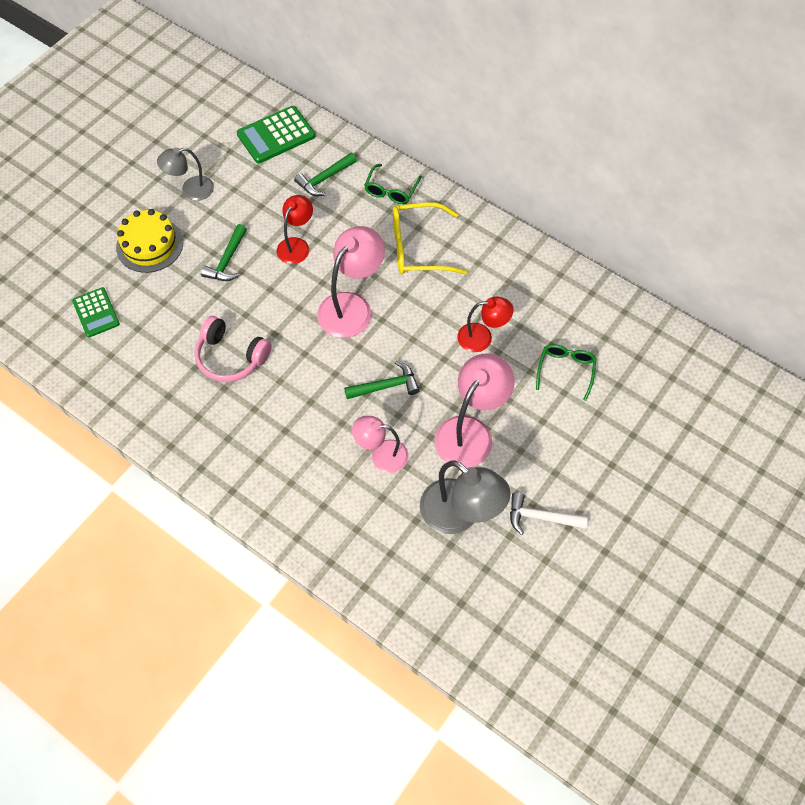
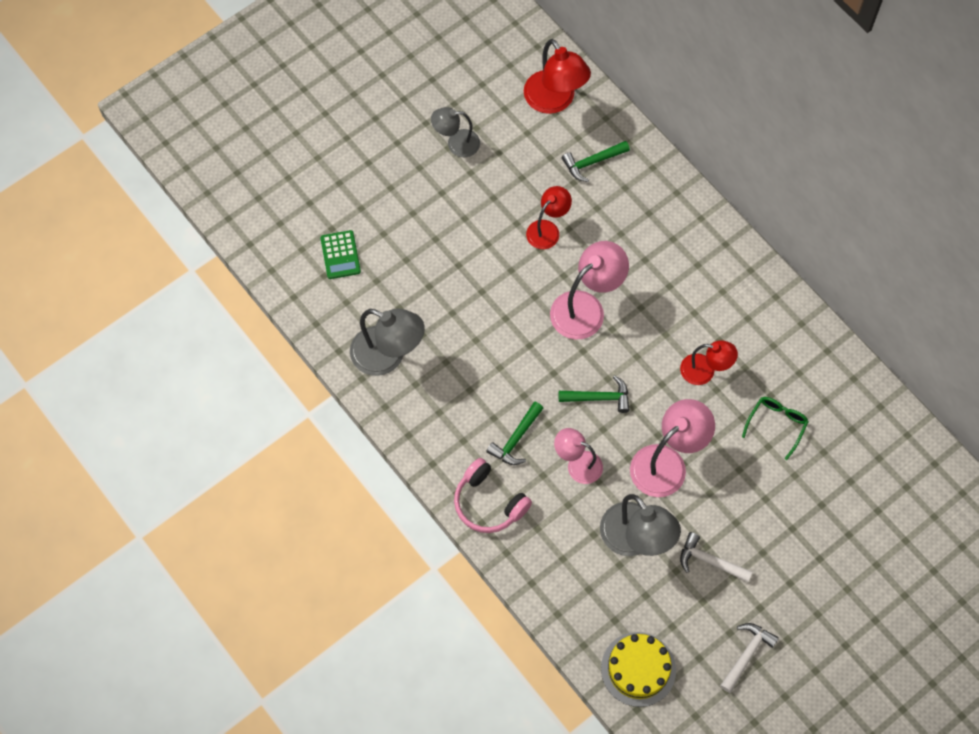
camera: 15 degrees right, 5 degrees up
yellow cake [116,209,183,273] -> yellow cake moved to [601,632,676,707]
pink headphones [194,316,272,382] -> pink headphones moved to [454,458,532,533]
green hammer [201,224,247,281] -> green hammer moved to [486,402,544,465]
green calculator [237,106,315,163] -> red lamp [524,39,591,114]
green glasses [364,164,422,204] -> none
yellow glasses [393,202,467,274] -> none
none -> grey lamp [350,309,425,376]
none -> white hammer [720,623,779,693]

